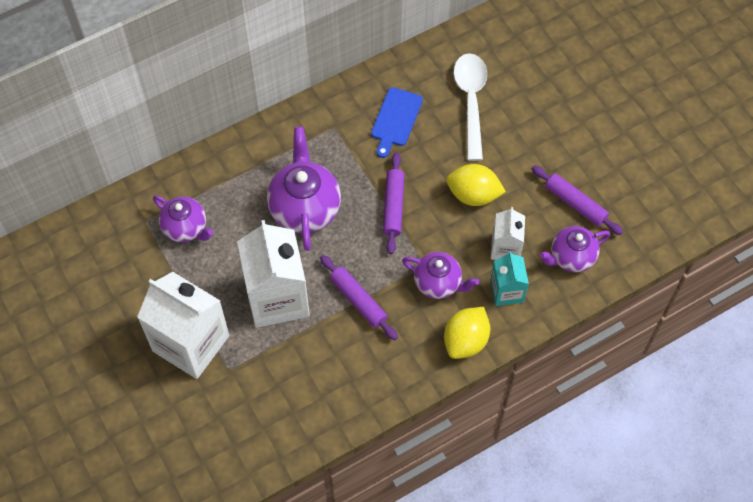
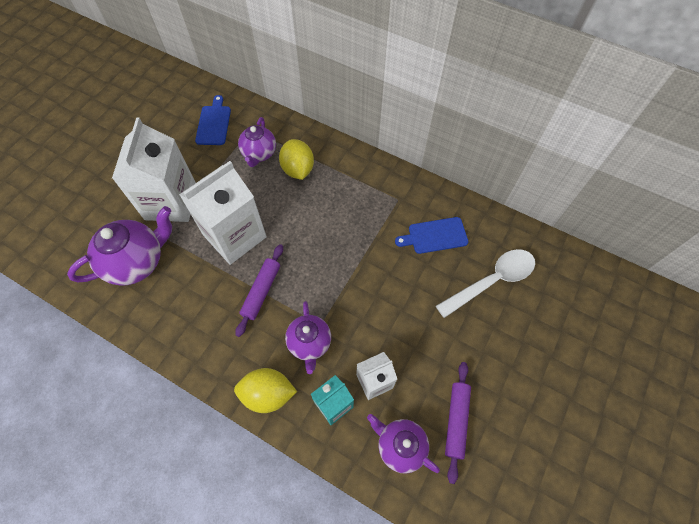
camera: 60 degrees right, 0 degrees up
purple teapot [267,127,341,251] -> purple teapot moved to [67,206,172,286]
purple rolling pin [383,153,404,254] -> none
yellow lemon [446,164,506,206] -> yellow lemon moved to [279,139,314,180]
none -> blue cutting board [195,95,231,145]

